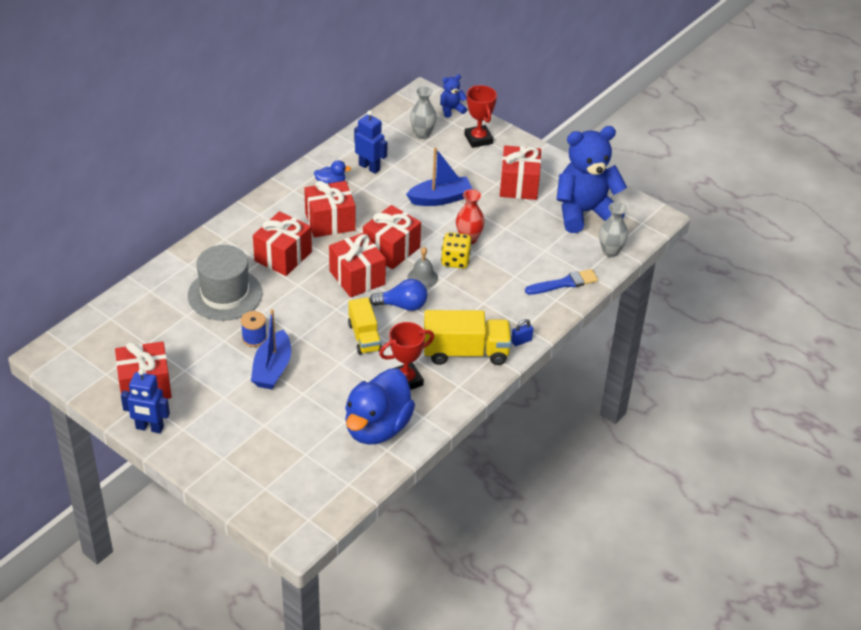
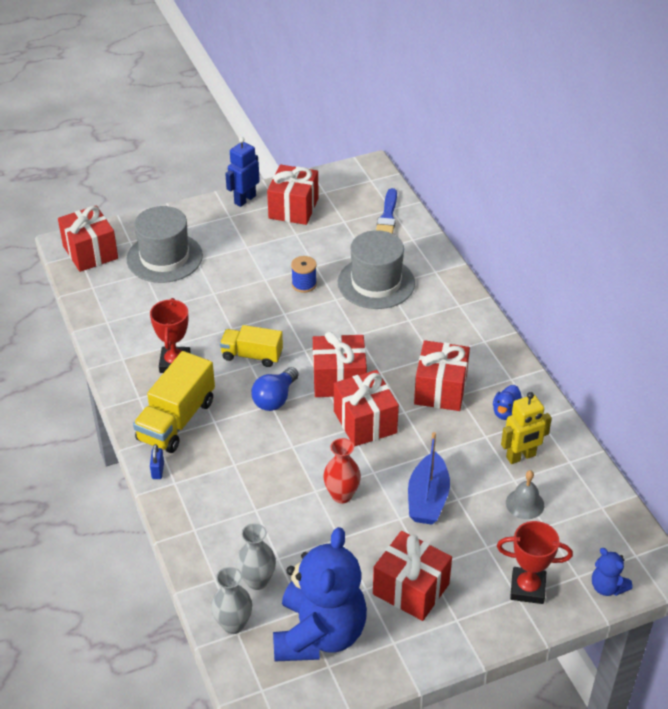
camera: 120 degrees right, 0 degrees up
blue boat [251,309,291,389] -> none
red gift [253,211,312,276] -> red gift moved to [58,205,118,272]
blue duck [345,369,415,445] -> none
blue robot [354,110,388,174] -> yellow robot [501,392,552,464]
grey bell [408,247,438,288] -> grey bell moved to [506,470,544,519]
grey vase [410,86,437,139] -> grey vase moved to [236,523,276,590]
blue teddy bear [440,75,467,118] -> blue teddy bear turned 135 degrees clockwise [592,548,633,596]
yellow dice [441,232,472,269] -> none
blue brush [525,269,598,295] -> blue brush moved to [376,188,397,234]
none -> grey hat [126,206,203,283]

